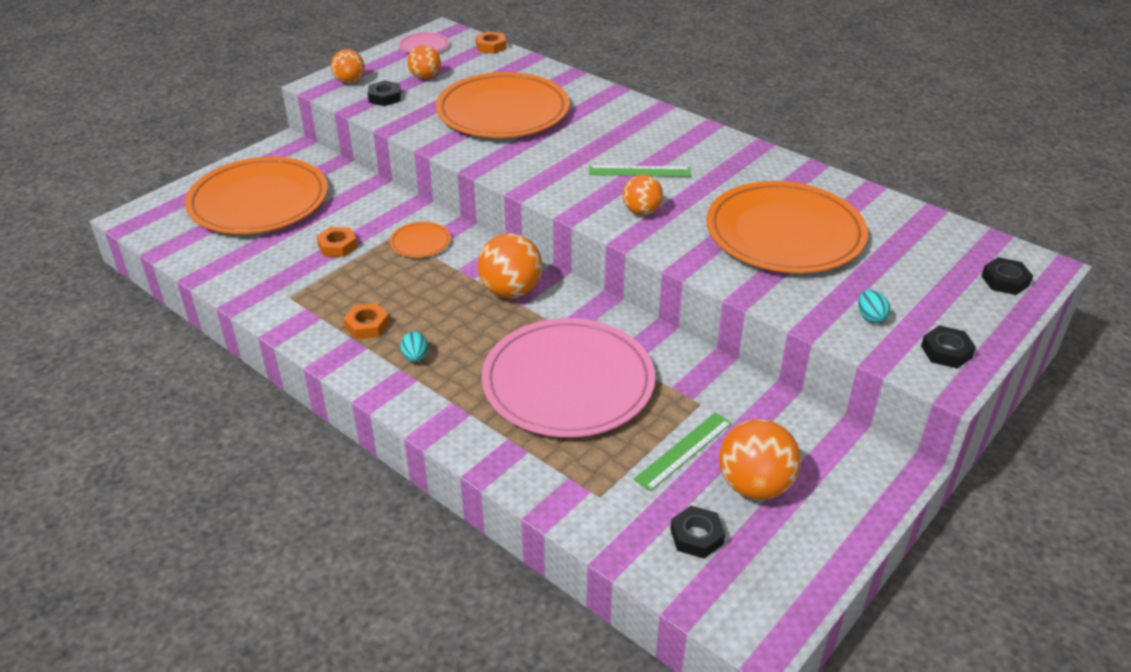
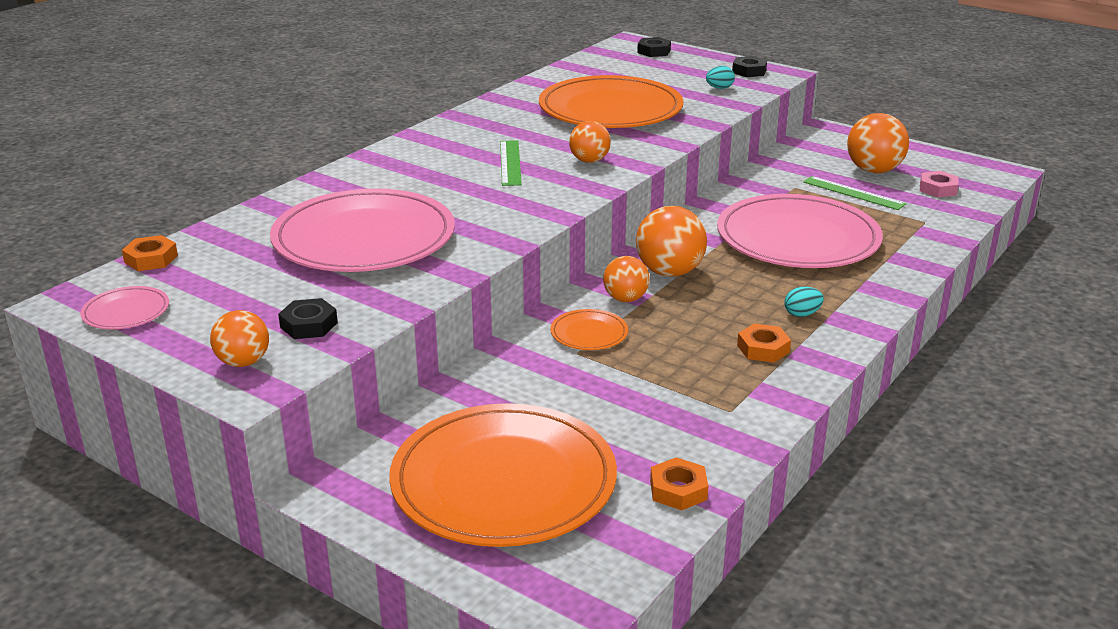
camera: 95 degrees left, 10 degrees down
orange nut [316,227,358,257] -> orange nut moved to [650,457,708,511]
orange ball [407,45,441,79] -> orange ball moved to [603,256,650,302]
orange plate [435,72,570,138] -> pink plate [270,188,455,272]
black nut [670,506,725,558] -> pink nut [920,171,959,198]

